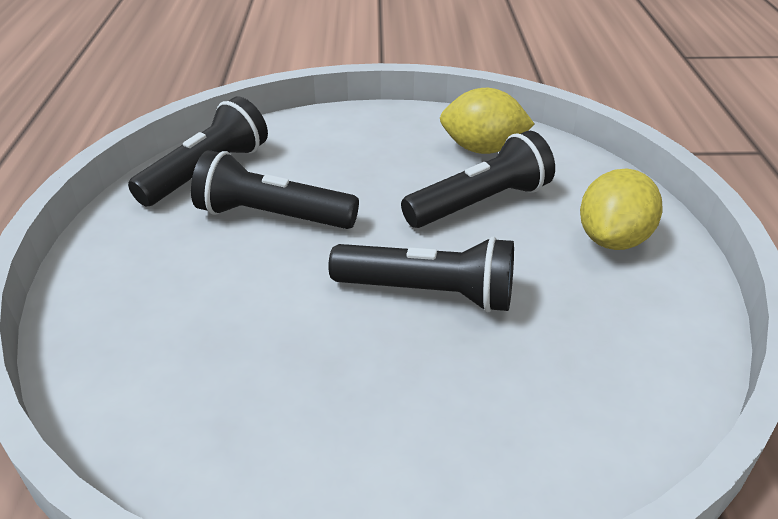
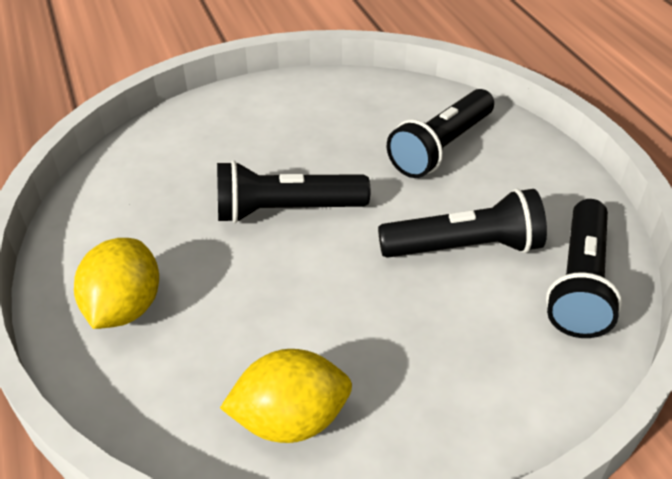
camera: 160 degrees right, 5 degrees up
black flashlight [401,131,555,228] -> black flashlight moved to [387,89,494,178]

